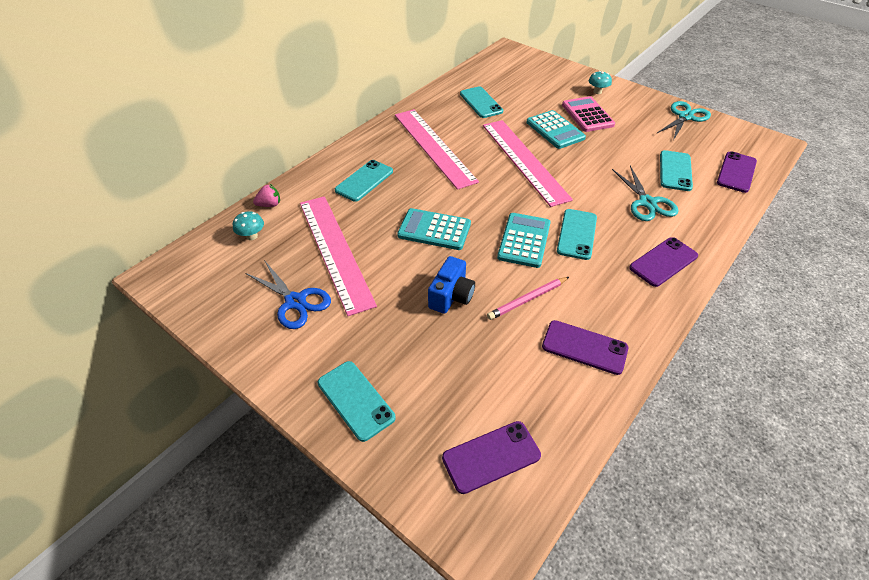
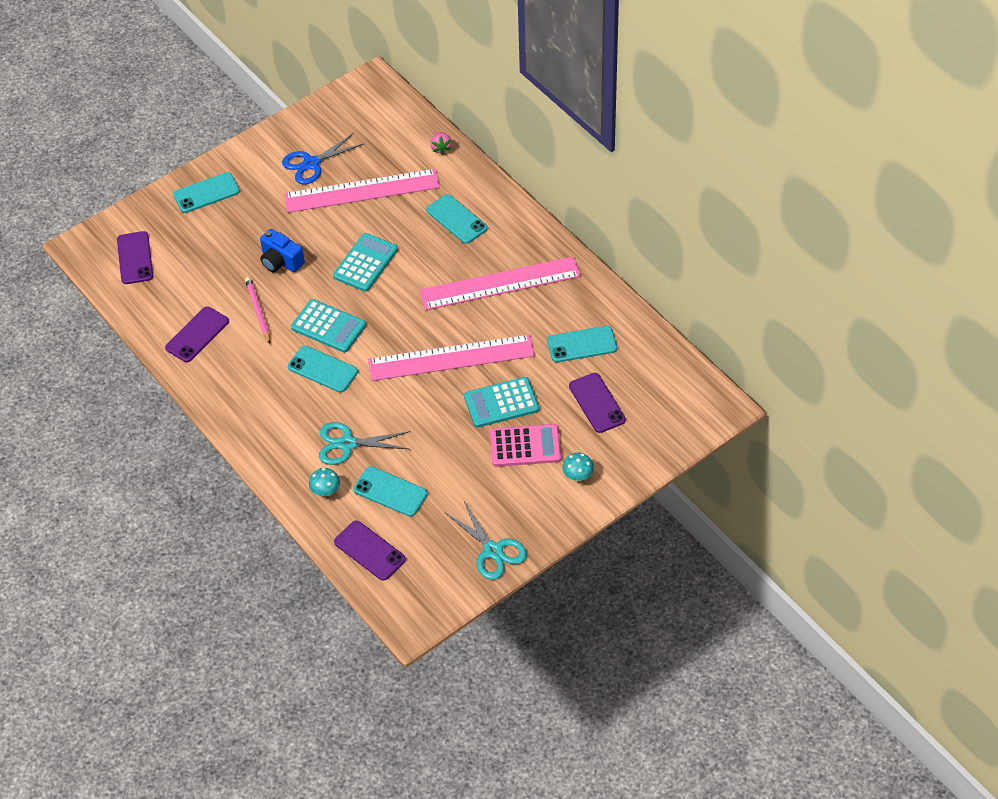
camera: 105 degrees right, 5 degrees up
turquoise mushroom [233,211,264,240] -> turquoise mushroom moved to [309,468,340,496]
purple phone [629,237,698,287] -> purple phone moved to [569,373,626,433]

